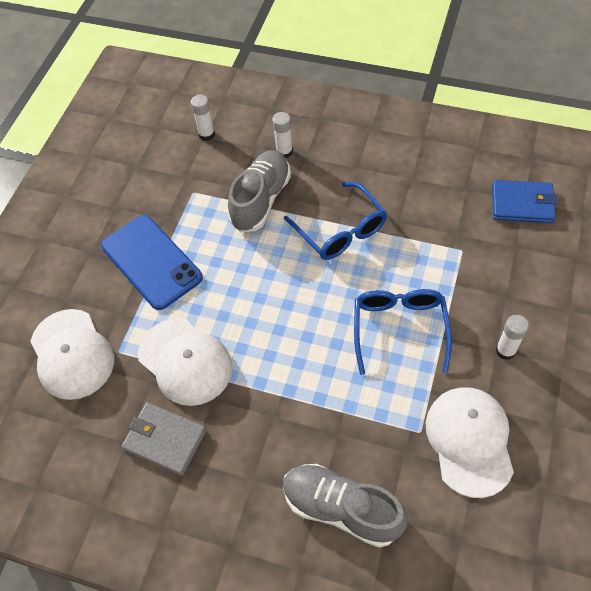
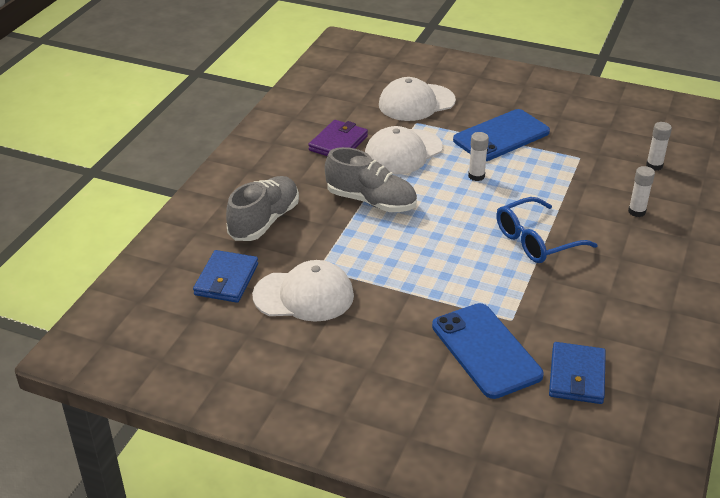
camera: 90 degrees right, 20 degrees down
grey wallet [121,402,207,476] -> purple wallet [308,120,368,156]
grey shoe [228,150,291,232] -> grey shoe moved to [325,147,417,212]
blue glasses [354,289,452,375] -> none
white glue stick [496,315,529,360] -> white glue stick moved to [468,132,489,181]
none -> blue wallet [193,250,258,303]
none -> blue phone [432,303,544,399]

